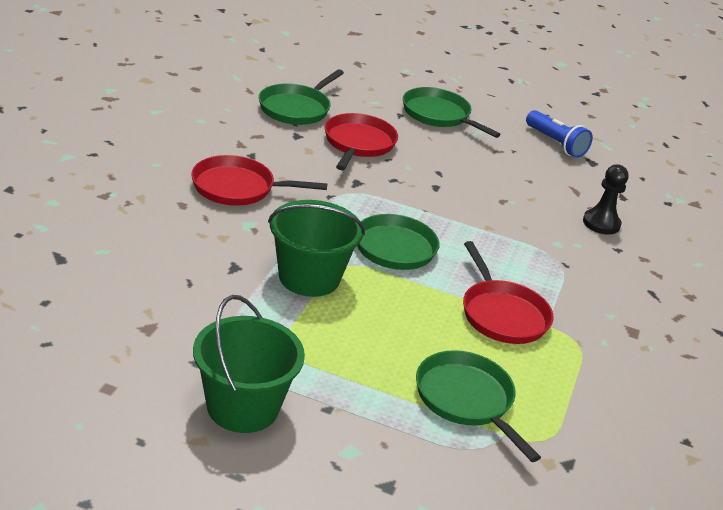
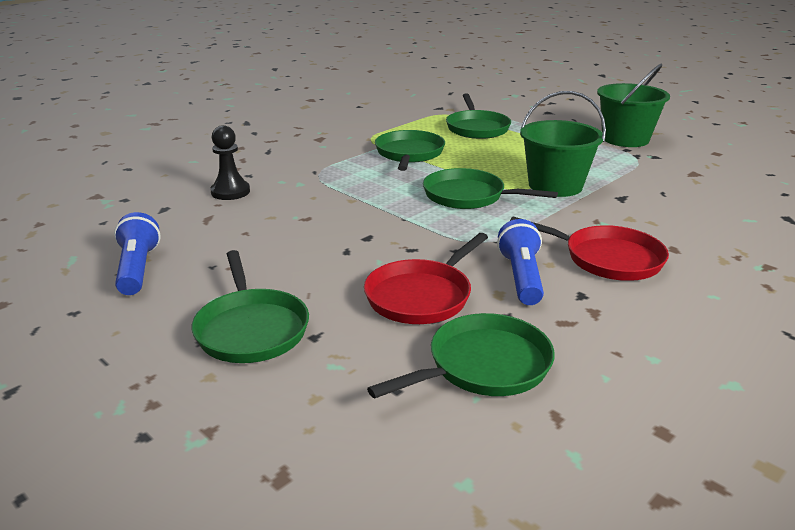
camera: 150 degrees left, 5 degrees down
red pan [463,241,554,344] -> green pan [375,130,445,171]
none -> blue flashlight [497,219,544,305]

